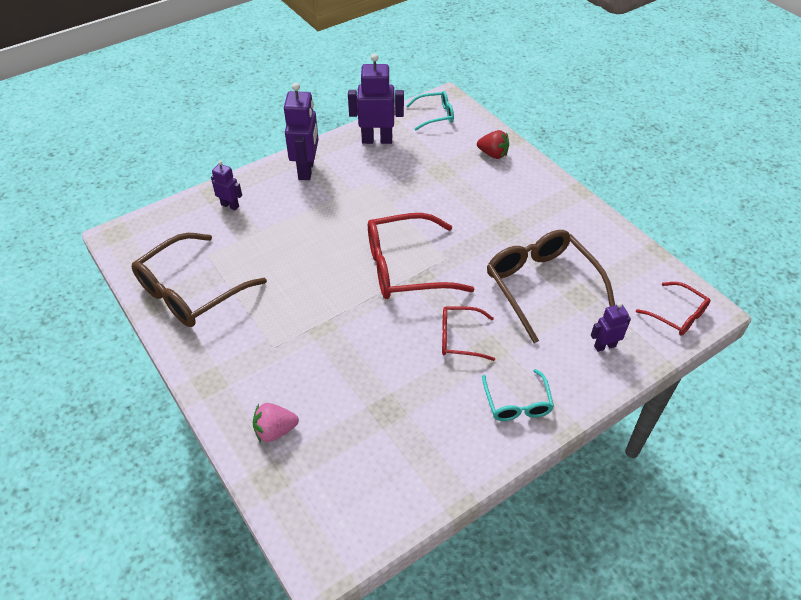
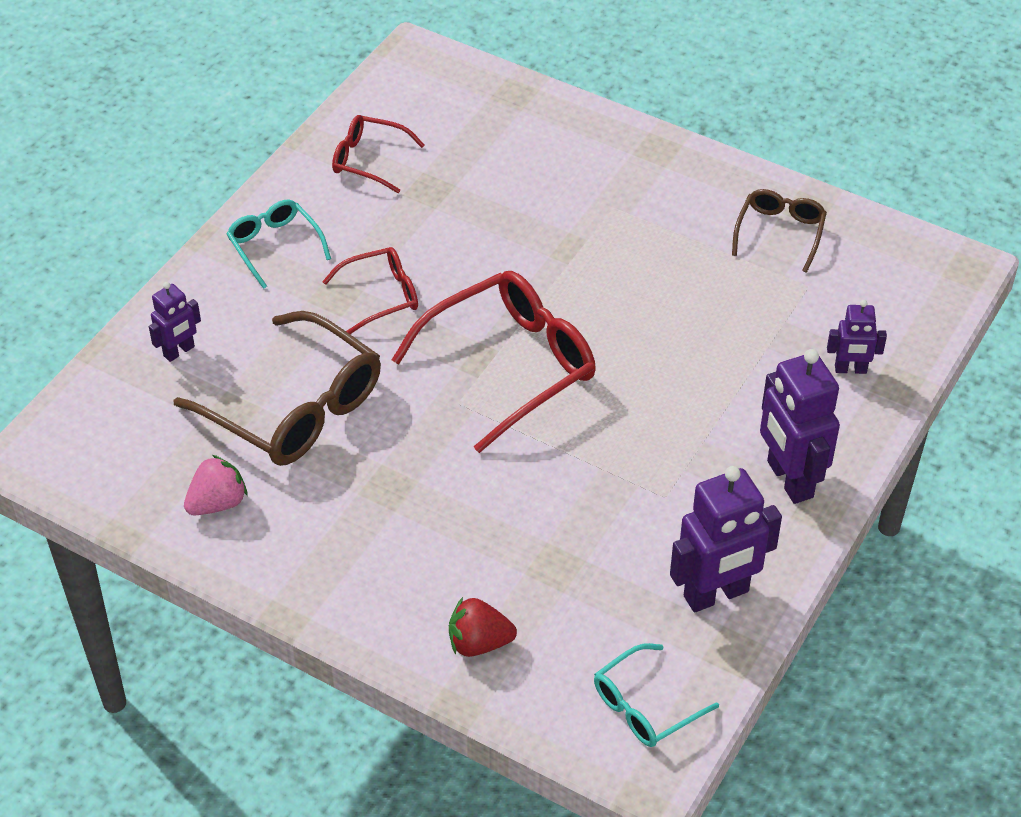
camera: 155 degrees right, 0 degrees up
brown glasses [132,233,267,327] -> brown glasses [732,189,827,273], size x0.54
pink strawberry [253,403,299,442] -> pink strawberry moved to [184,455,248,515]
red glasses [636,282,710,335] -> red glasses moved to [332,115,425,193]

